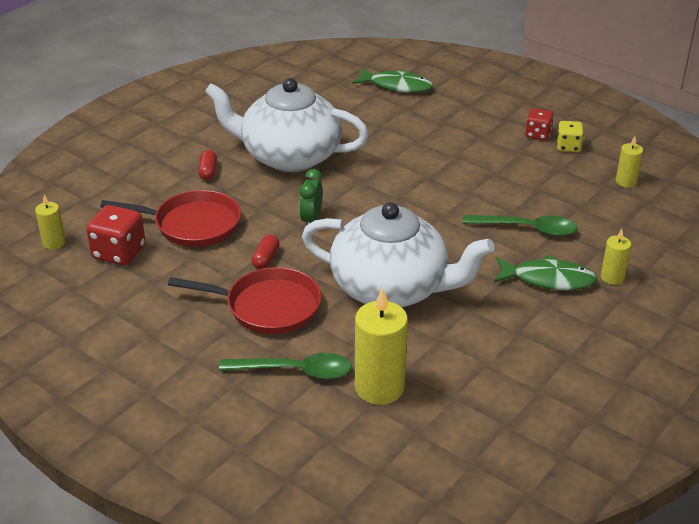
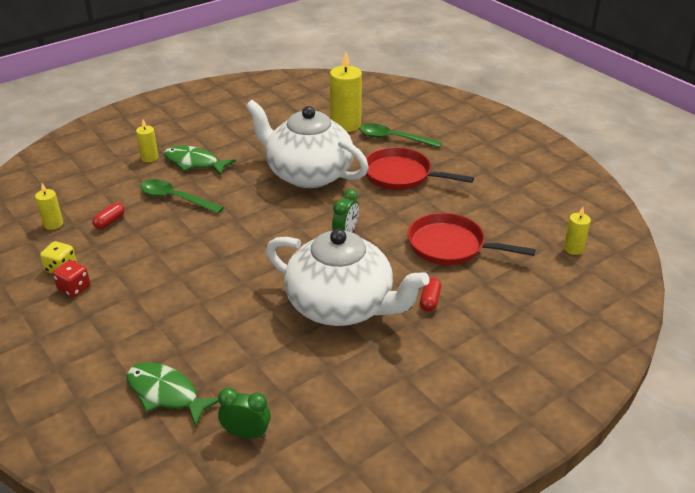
camera: 165 degrees left, 0 degrees up
red dice [86,205,145,266] -> none
red capsule [252,235,280,269] -> red capsule moved to [92,202,125,229]
none -> green clock [218,387,271,439]

